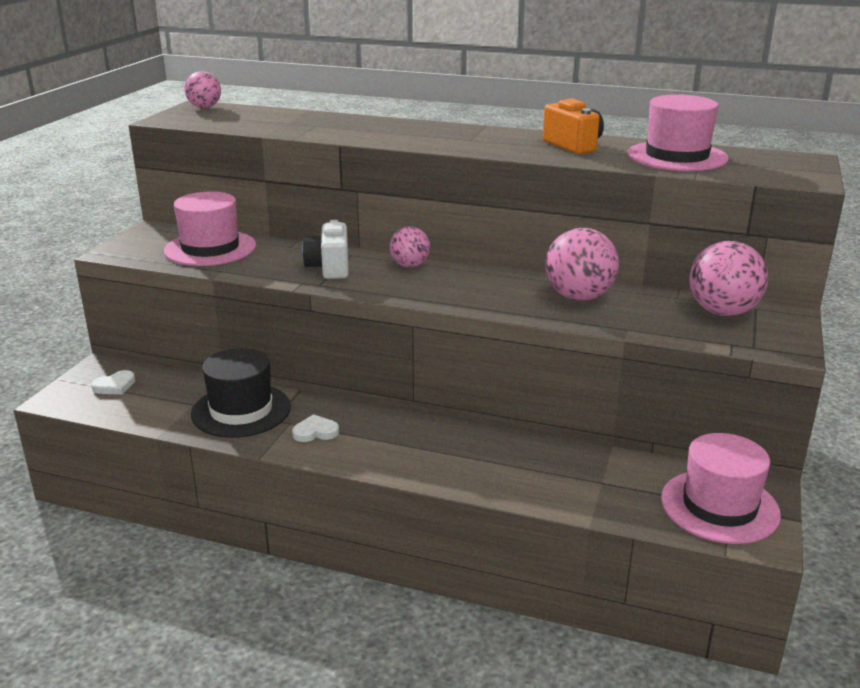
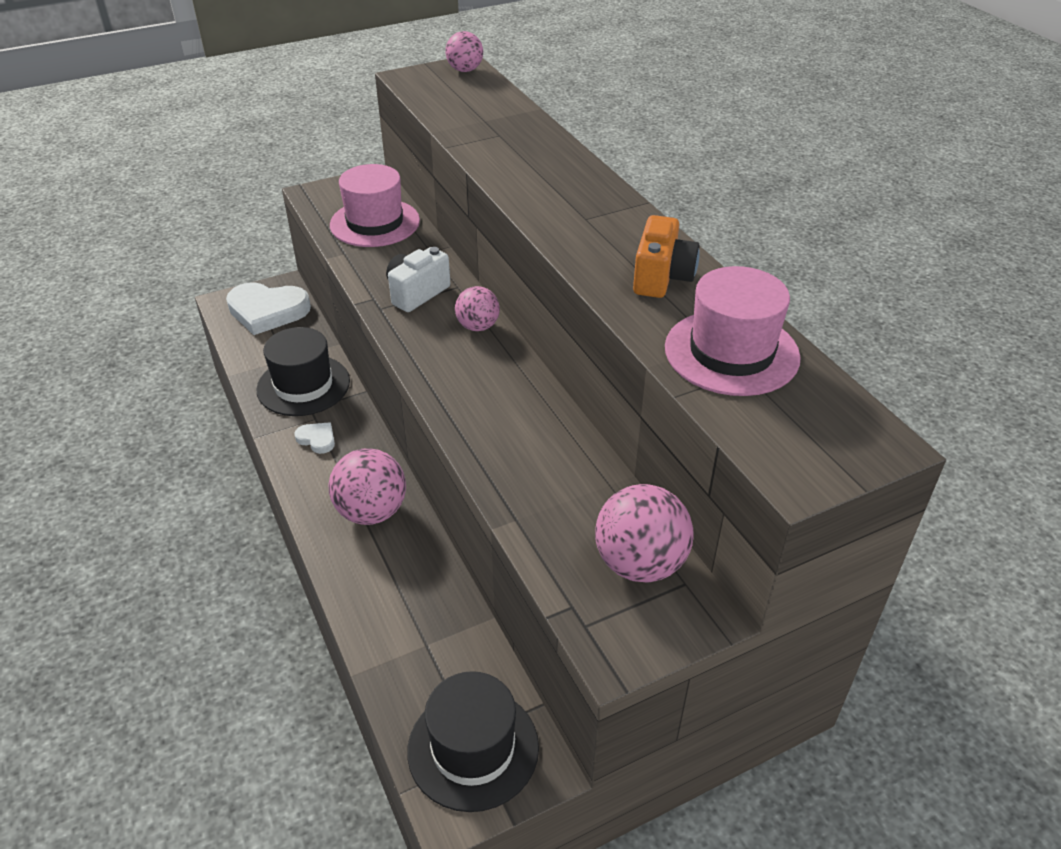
camera: 45 degrees right, 15 degrees up
white heart [91,370,135,395] -> white heart [226,282,311,335], size x2.18
pink ball [545,228,619,301] -> pink ball moved to [329,448,406,525]
pink hat [661,433,781,544] -> black hat [407,671,539,812]

